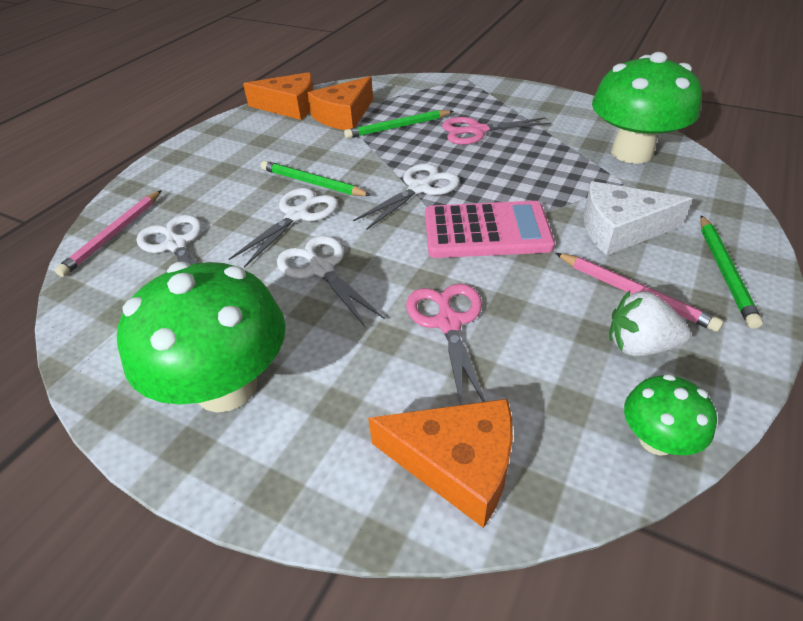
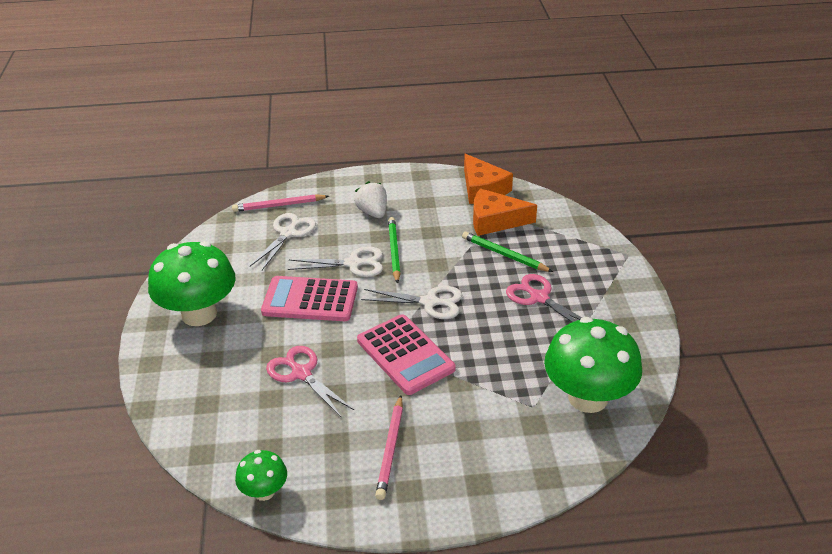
camera: 55 degrees right, 5 degrees down
white scissors [277,236,385,328] -> pink calculator [261,276,358,321]
orange cheese [368,399,513,528] -> none
pink scissors [406,284,485,405] -> pink scissors turned 90 degrees counterclockwise [266,346,354,417]
white cheese [583,181,692,256] -> none
white strawberry [609,290,691,356] -> white strawberry moved to [355,181,387,218]
green pencil [700,215,763,329] -> none

